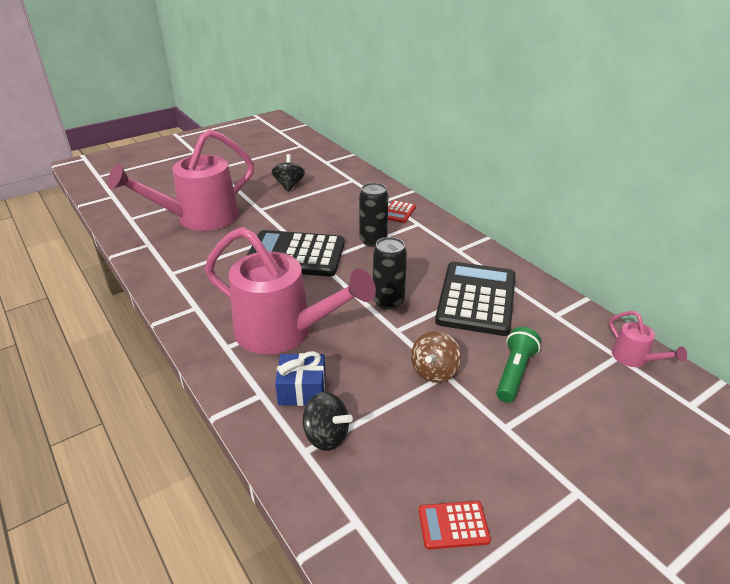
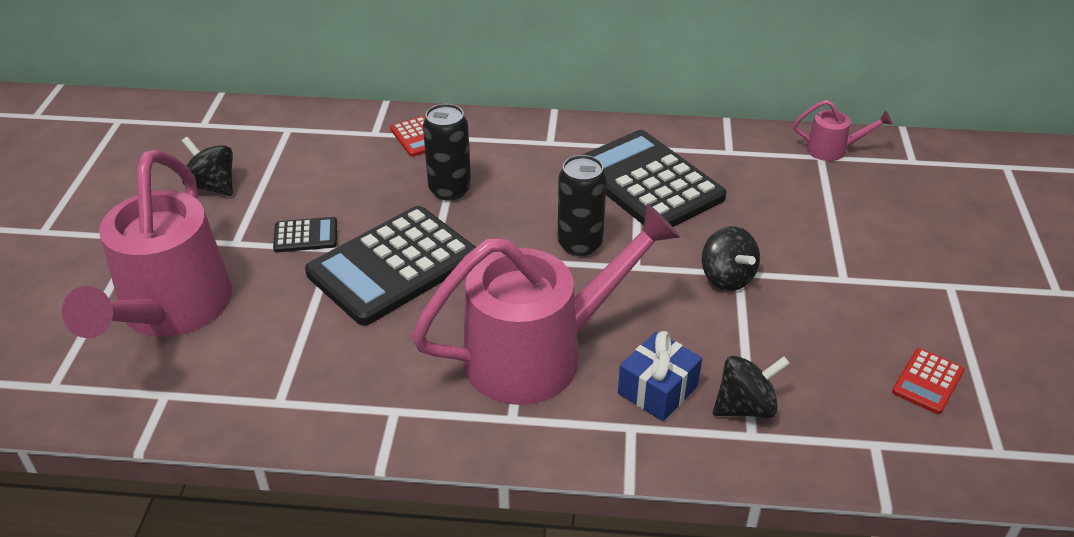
camera: 50 degrees left, 5 degrees up
brown spinning top [411,331,461,383] -> black spinning top [702,226,760,291]
green flashlight [496,327,541,403] -> none
none -> black calculator [273,217,337,252]

